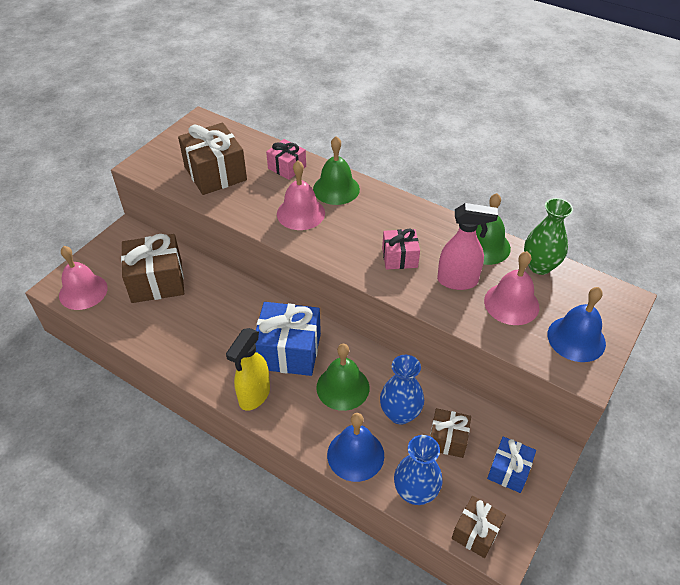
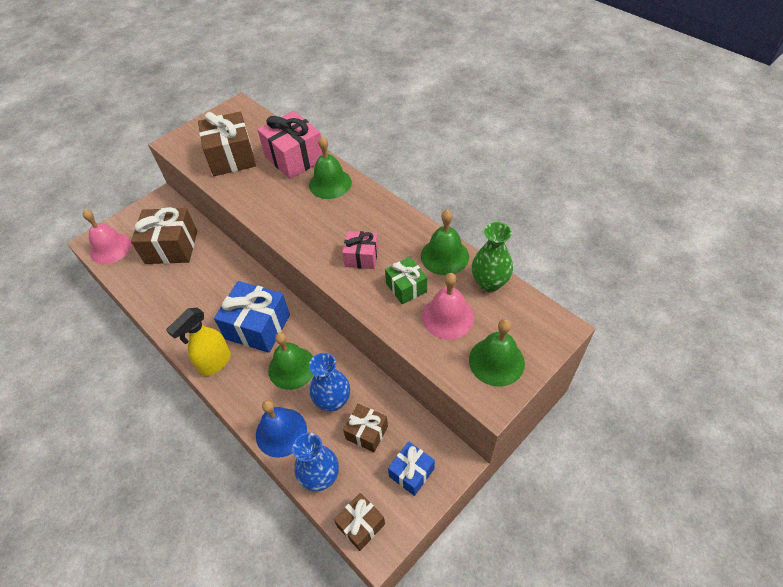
camera: 15 degrees right, 5 degrees up
pink gift [266,139,306,180] -> pink gift [257,111,323,179], size x1.76
pink bell [277,161,325,230] -> none
pink spray bottle [437,203,498,290] -> green gift [385,257,427,305]
blue bell [547,287,606,362] -> green bell [469,319,525,387]

